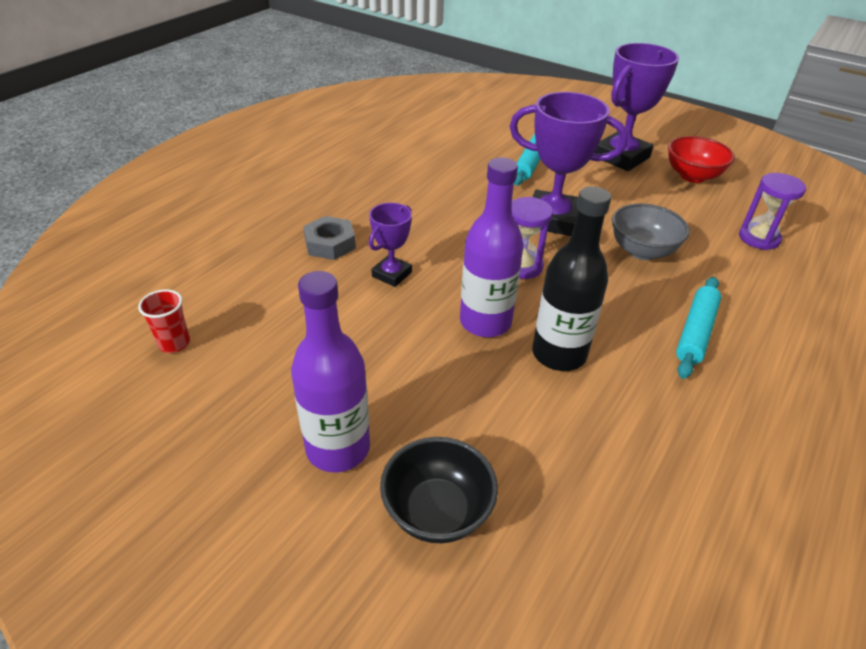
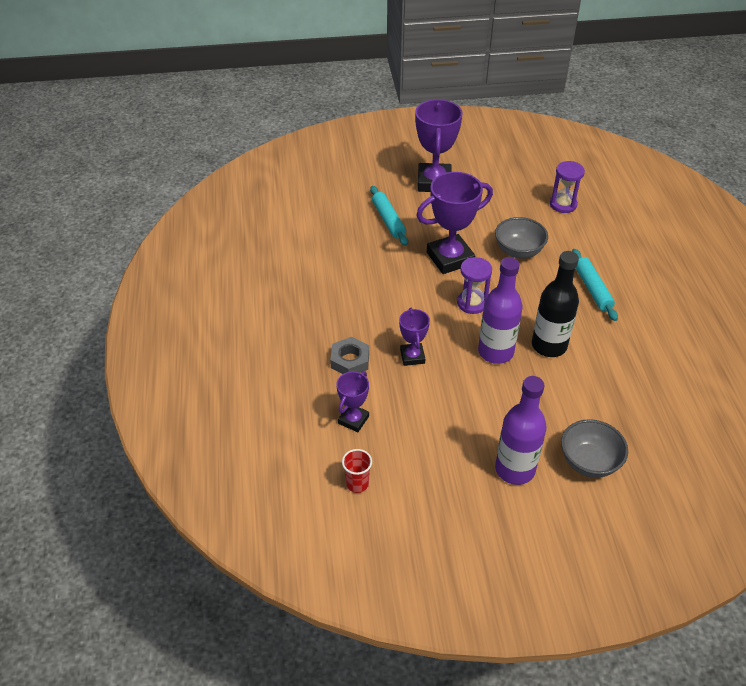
camera: 40 degrees left, 5 degrees up
black bowl [380,437,498,543] -> grey bowl [561,419,628,478]
red bowl [668,136,735,183] -> none
none -> purple trophy [336,371,369,432]

